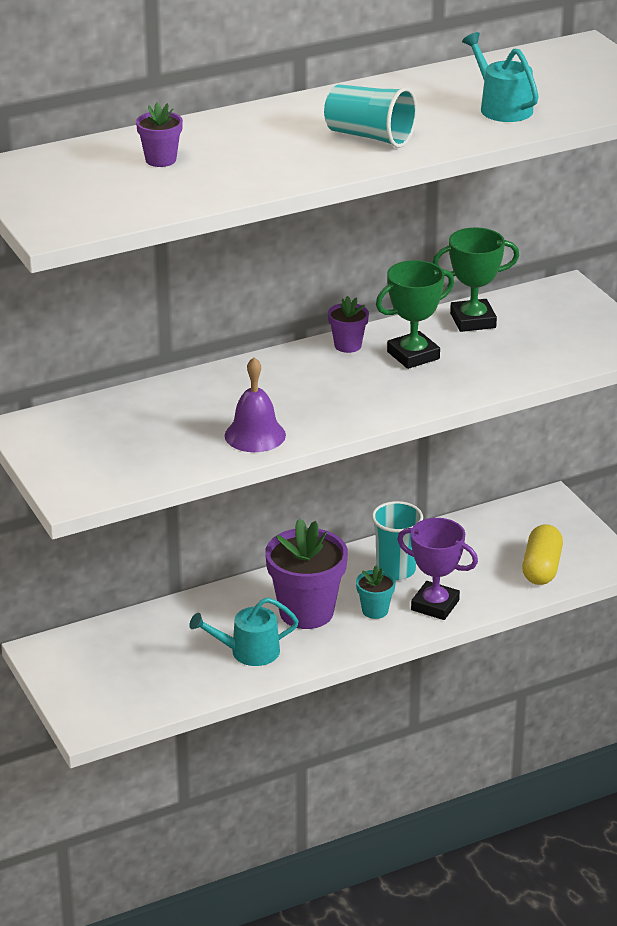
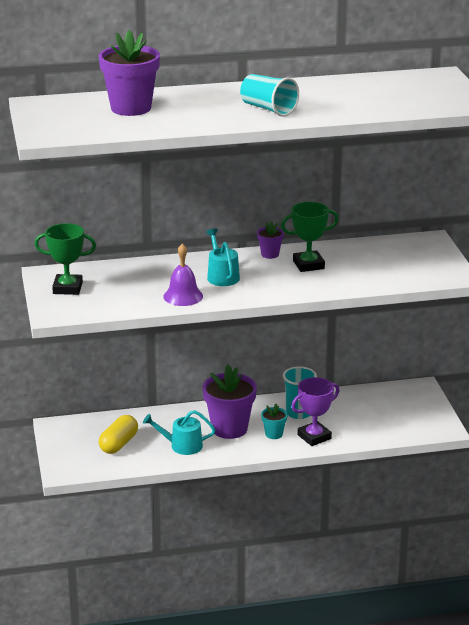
camera: 15 degrees right, 5 degrees down
purple flower pot [136,102,183,167] -> purple flower pot [99,30,160,116], size x2.06
purple trophy [397,518,478,620] -> purple trophy turned 75 degrees counterclockwise [291,377,339,446]
green trophy [433,227,519,332] -> green trophy moved to [34,223,96,295]
turquoise watering can [462,32,539,122] -> turquoise watering can moved to [206,228,240,286]
yellow capsule [522,524,563,585] -> yellow capsule moved to [98,415,138,454]

